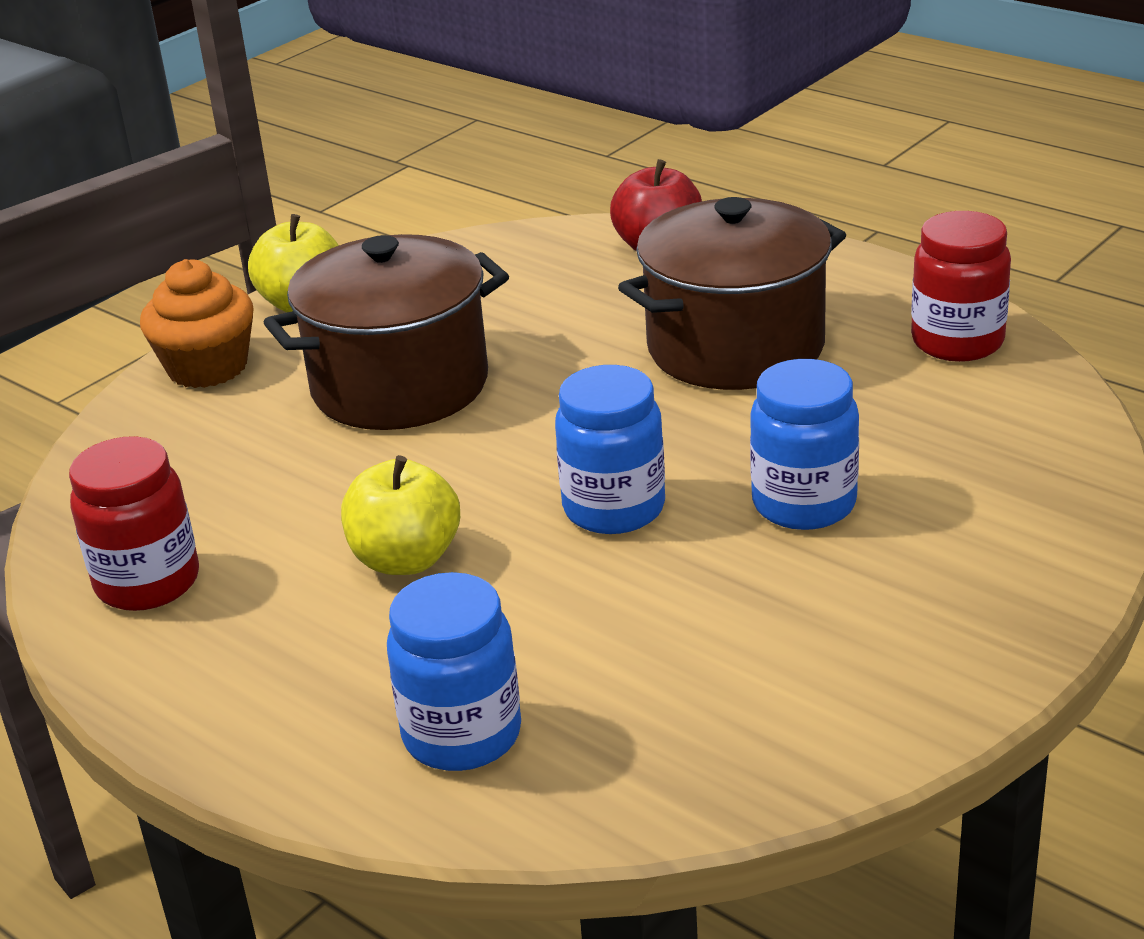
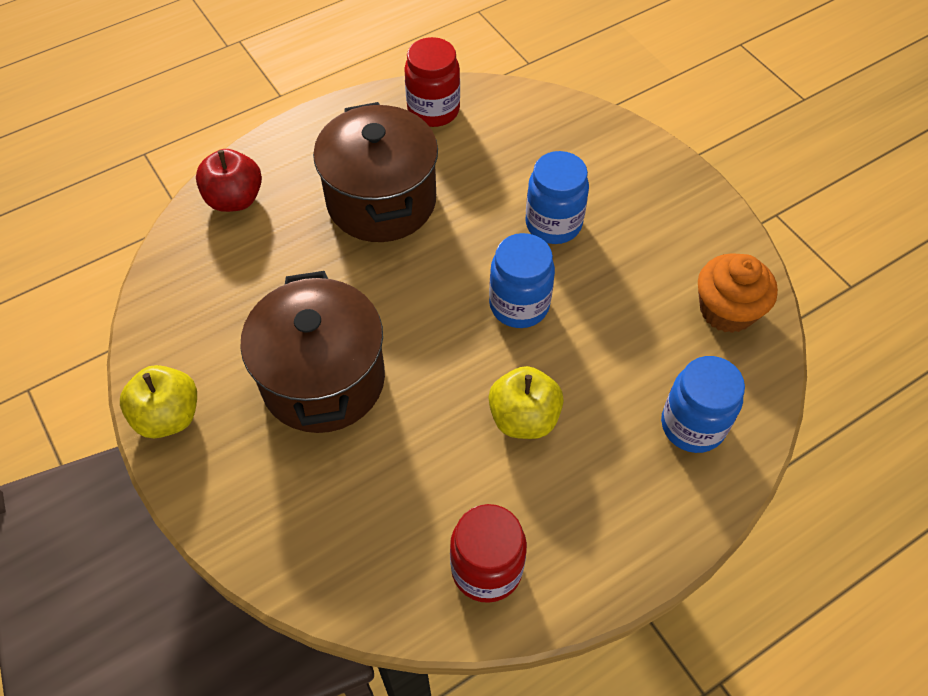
camera: 75 degrees left, 25 degrees up
orange cupcake [140,259,254,388] -> orange cupcake moved to [698,253,778,333]

